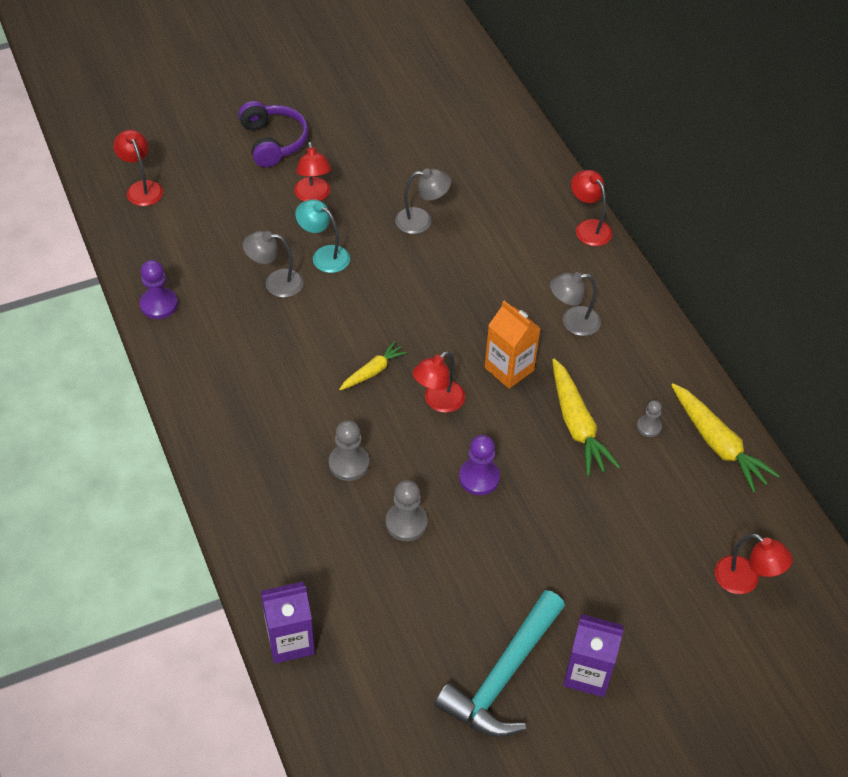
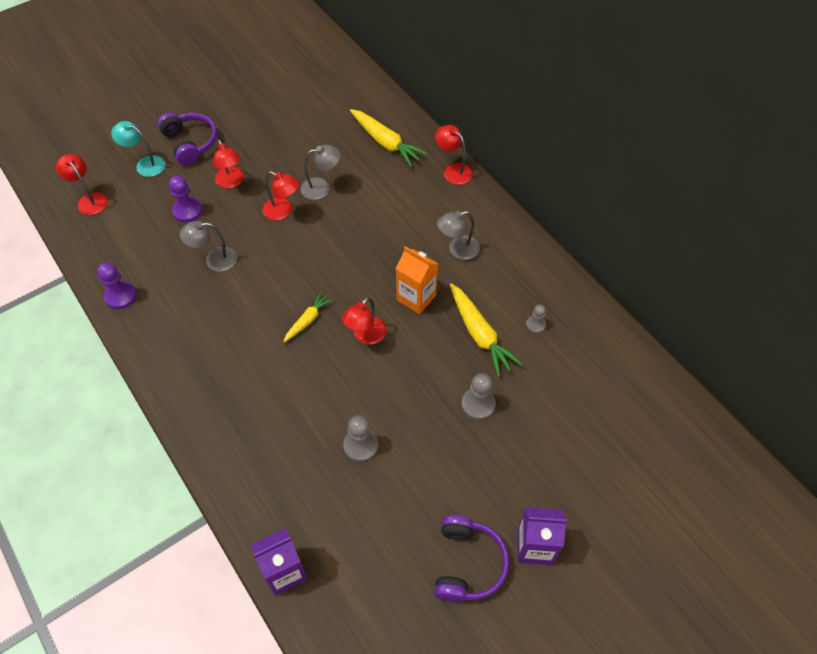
camera: 10 degrees left, 5 degrees up
turquoise lamp [295,199,350,273] -> turquoise lamp moved to [111,121,165,177]
grey pawn [329,420,369,481] -> grey pawn moved to [462,373,496,420]
turquoise hammer [435,590,565,737] -> purple headphones [434,515,509,602]
purple pawn [459,435,500,495] -> purple pawn moved to [169,176,202,222]
yellow carrot [671,383,780,493] -> yellow carrot moved to [350,109,428,167]
red lamp [715,534,793,594] -> red lamp moved to [262,171,299,220]

